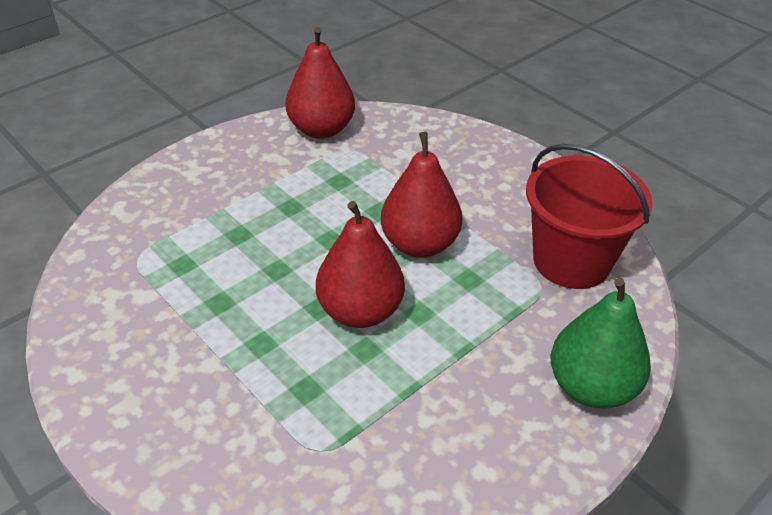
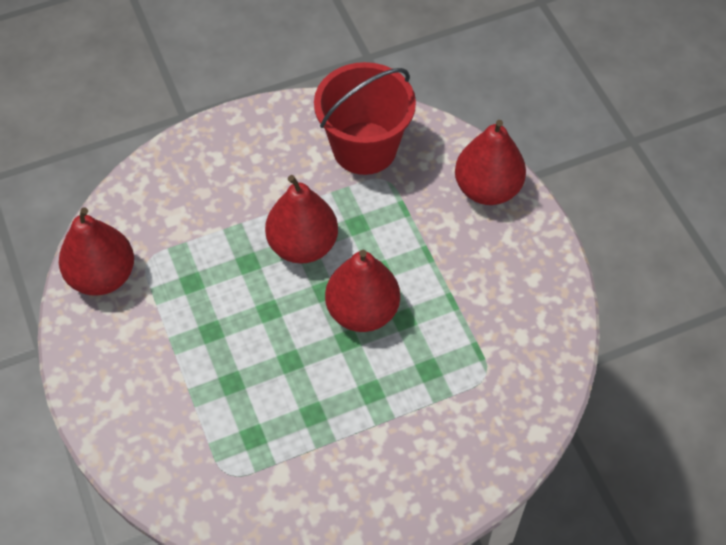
camera: 70 degrees left, 15 degrees up
green pear [551,278,651,409] -> red pear [455,120,526,205]

